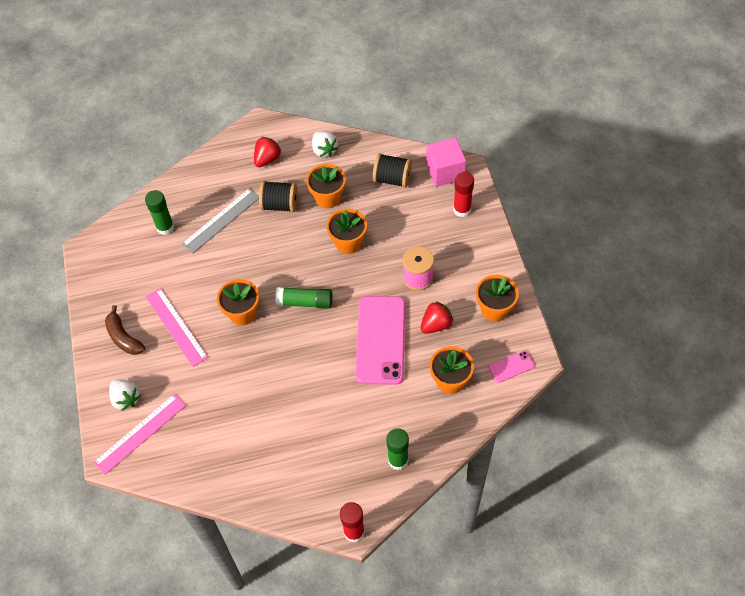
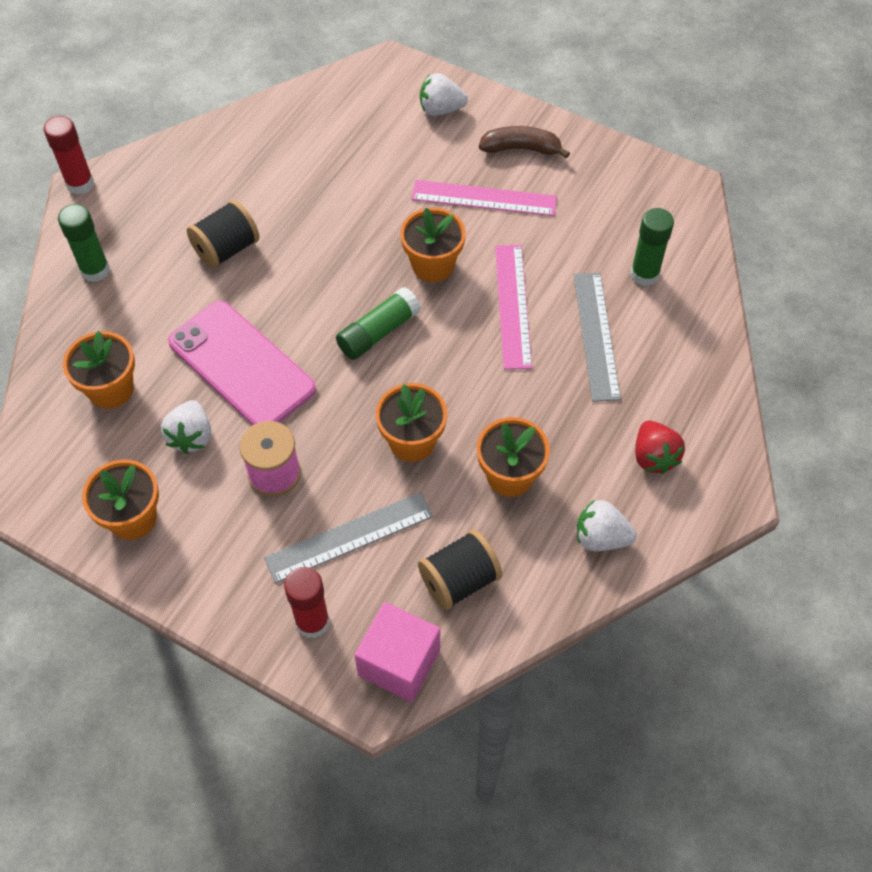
camera: 130 degrees right, 0 degrees up
pink ruler [93,394,186,475] -> pink ruler moved to [495,245,532,370]
black spool [259,181,298,212] -> black spool moved to [187,200,259,269]
red strawberry [421,301,453,334] -> white strawberry [161,400,211,454]
pink phone [489,351,535,383] -> none
none -> grey ruler [264,492,433,583]

